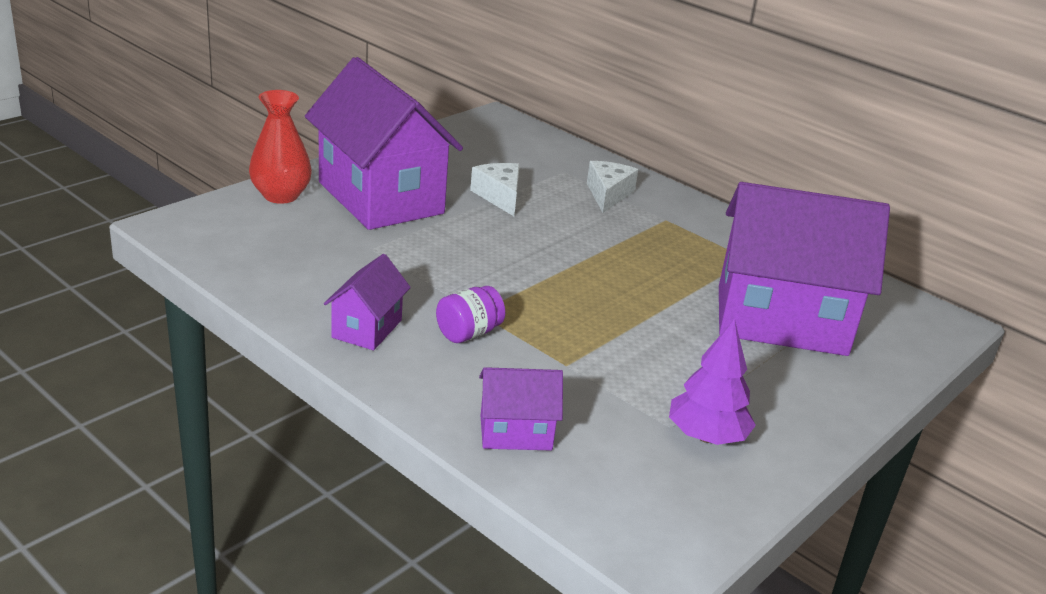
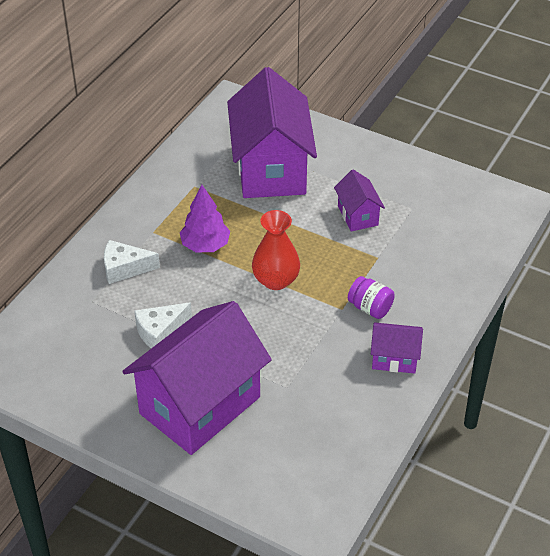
camera: 100 degrees left, 15 degrees up
red vase [249,90,312,204] -> red vase moved to [252,210,300,290]
purple house [479,367,563,450] -> purple house moved to [334,169,385,232]
purple tree [669,318,756,445] -> purple tree moved to [180,185,230,253]

